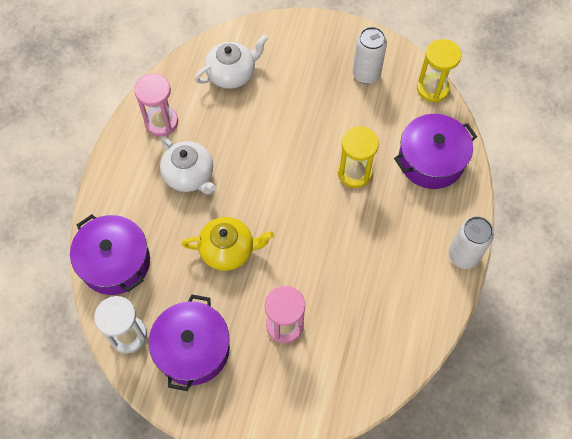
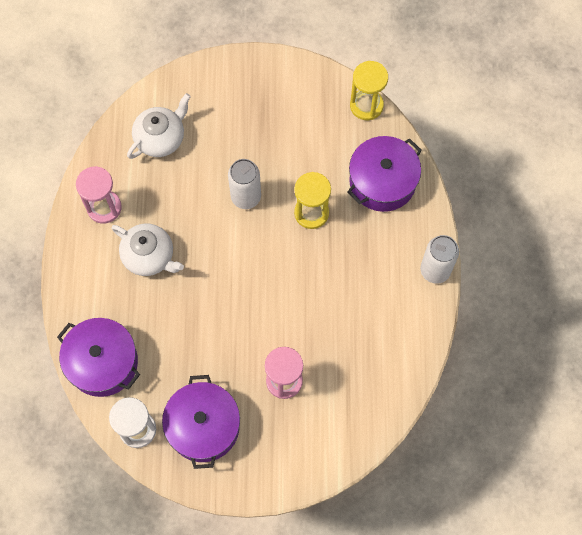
camera: 15 degrees left, 5 degrees up
yellow teapot [182,217,274,271] -> none
white can [353,27,387,84] -> white can moved to [228,159,261,209]

